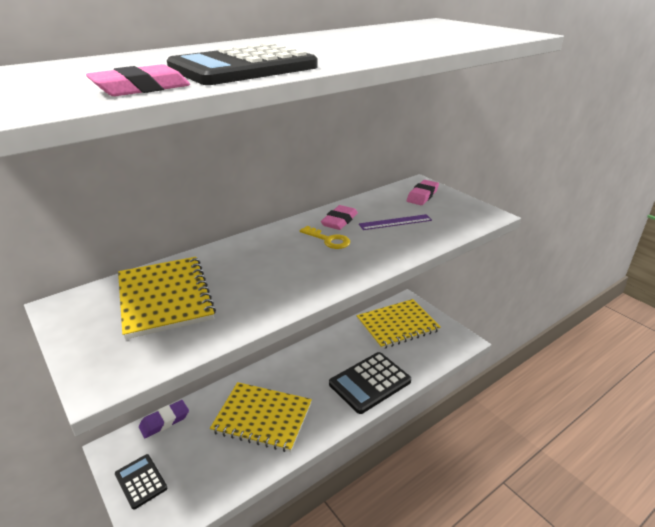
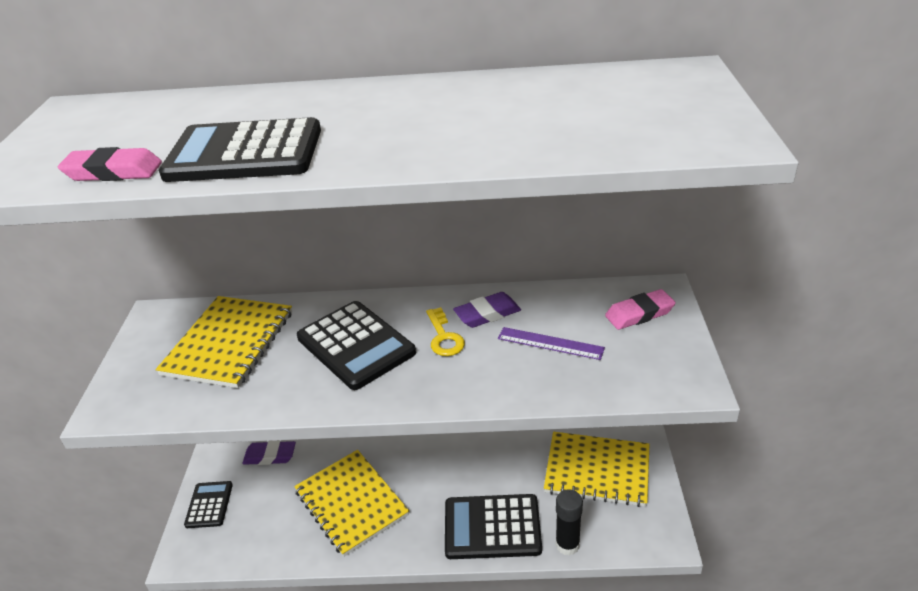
camera: 40 degrees right, 5 degrees up
pink eraser [321,205,358,230] -> purple eraser [453,292,521,328]
none -> black calculator [297,301,416,390]
none -> black glue stick [556,489,583,556]

